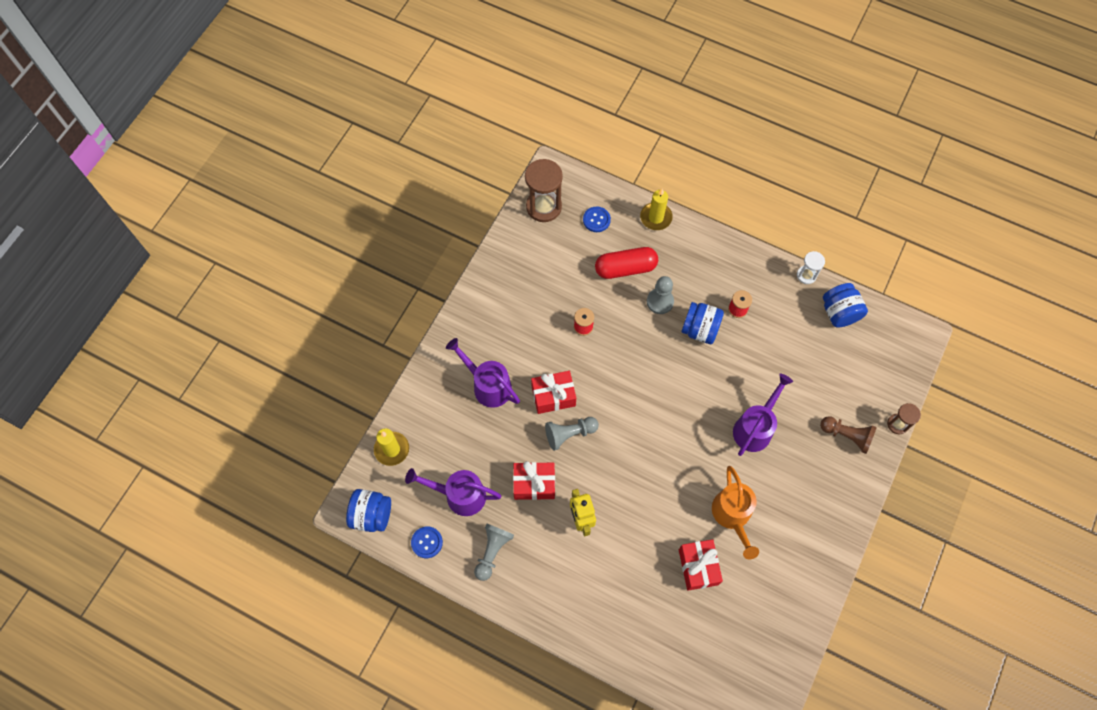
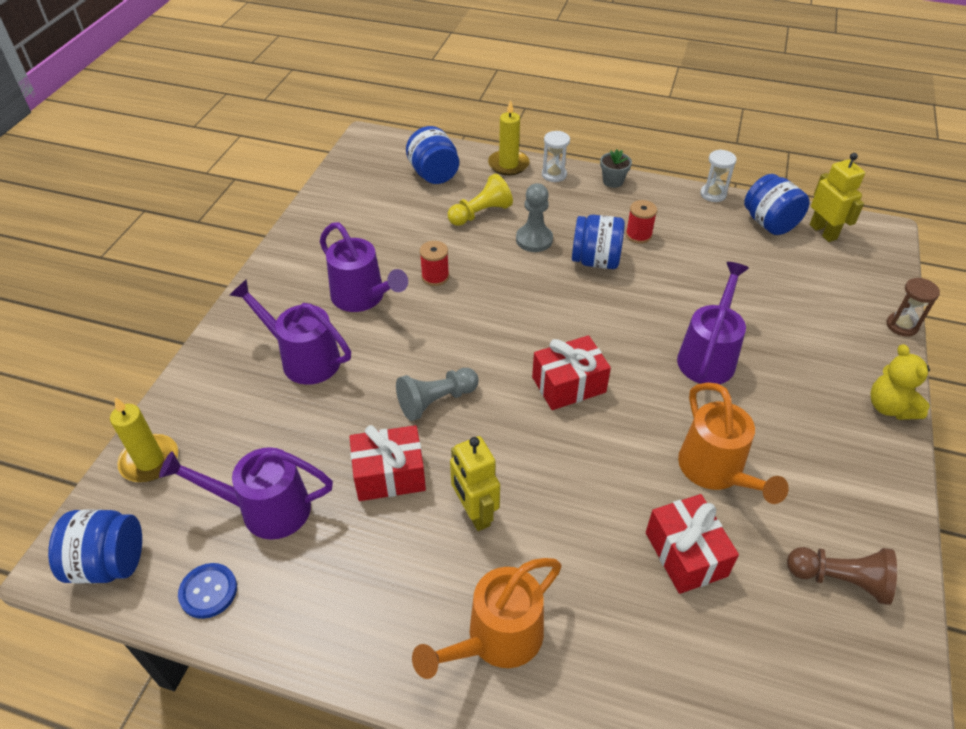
camera: 10 degrees left, 20 degrees down
grey pawn [474,524,514,581] -> none
brown hourglass [525,159,563,222] -> none
red gift [531,371,576,414] -> red gift moved to [532,335,611,410]
blue button [583,206,611,232] -> blue jar [406,126,459,184]
red capsule [595,247,658,279] -> yellow pawn [448,174,513,226]
brown pawn [820,416,877,454] -> brown pawn moved to [787,547,897,605]
none -> purple watering can [320,222,408,312]
none -> orange watering can [412,558,562,679]
none -> white hourglass [542,131,570,182]
none -> grey flower pot [600,149,632,188]
none -> yellow robot [810,153,865,242]
none -> yellow teddy bear [870,344,930,420]

